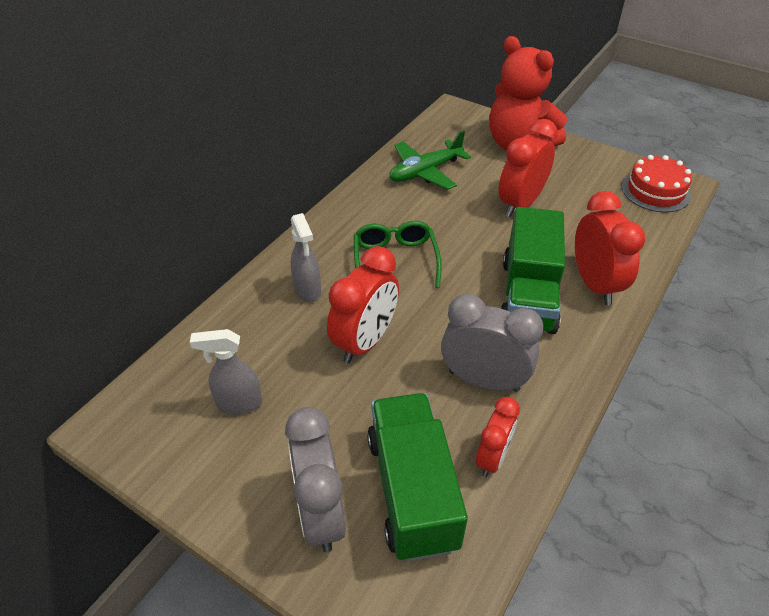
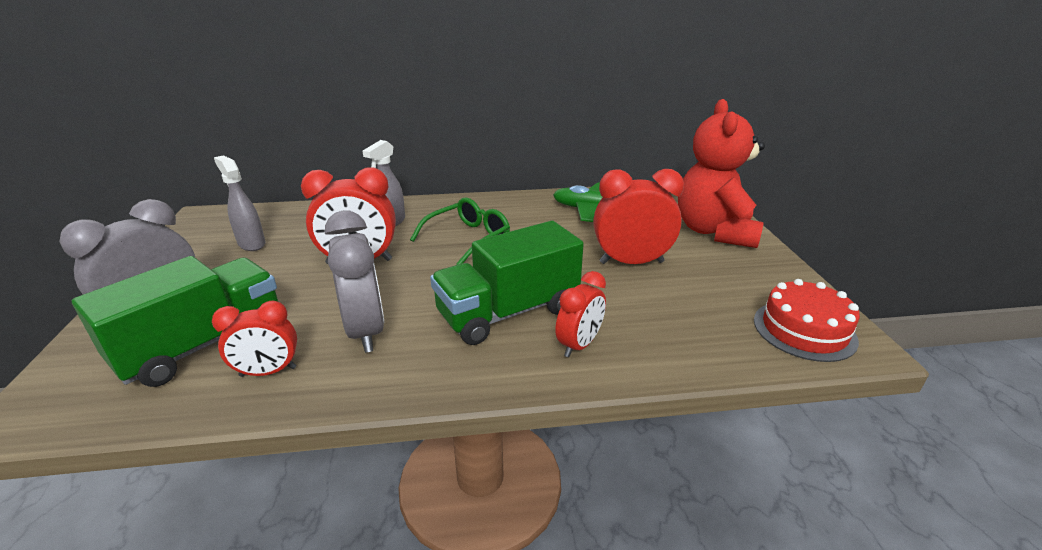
camera: 50 degrees right, 15 degrees down
red clock [575,191,645,305] -> red clock [555,271,606,357], size x0.62

